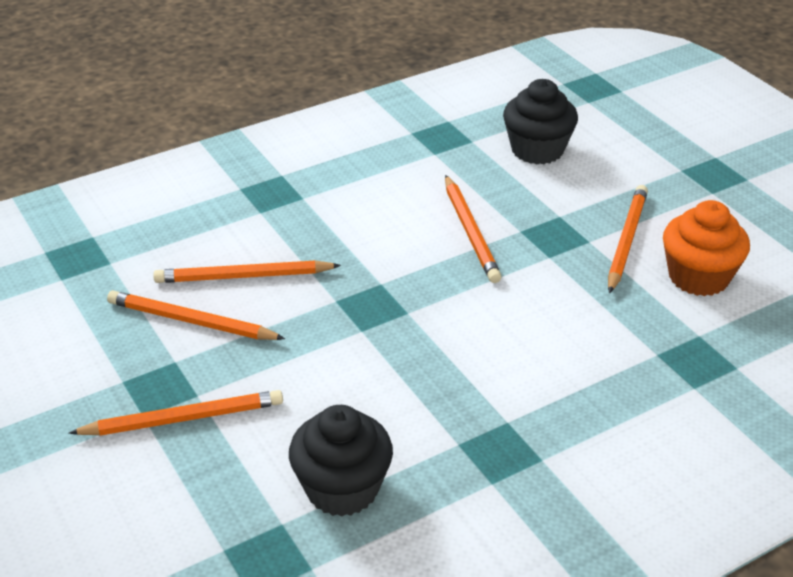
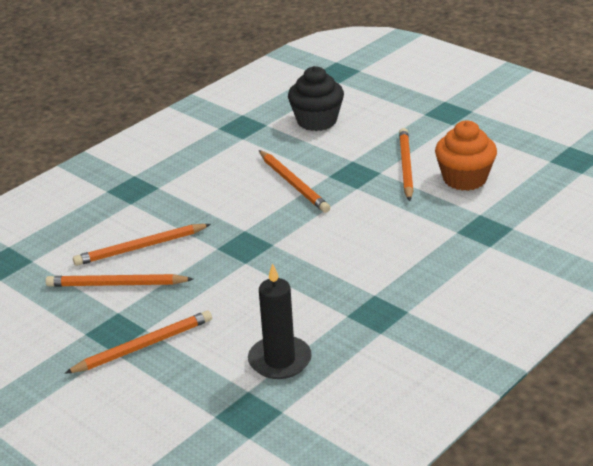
camera: 15 degrees left, 5 degrees down
black cupcake [289,405,393,517] -> black candle [248,263,312,379]

